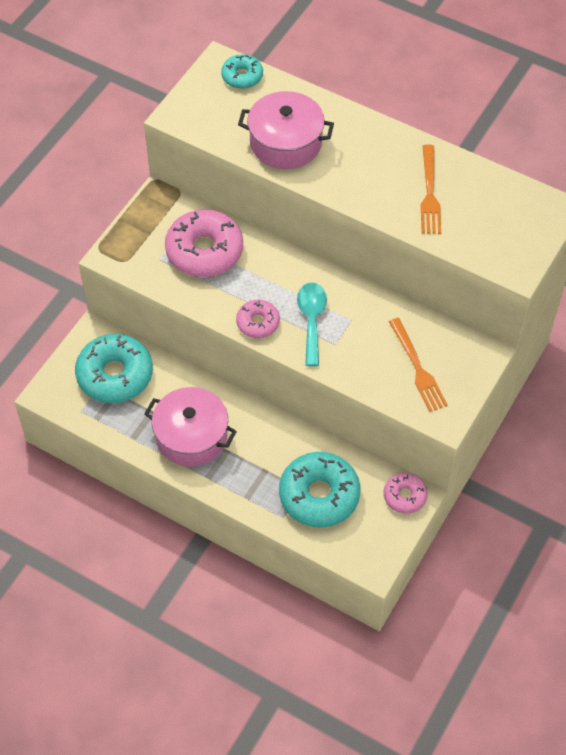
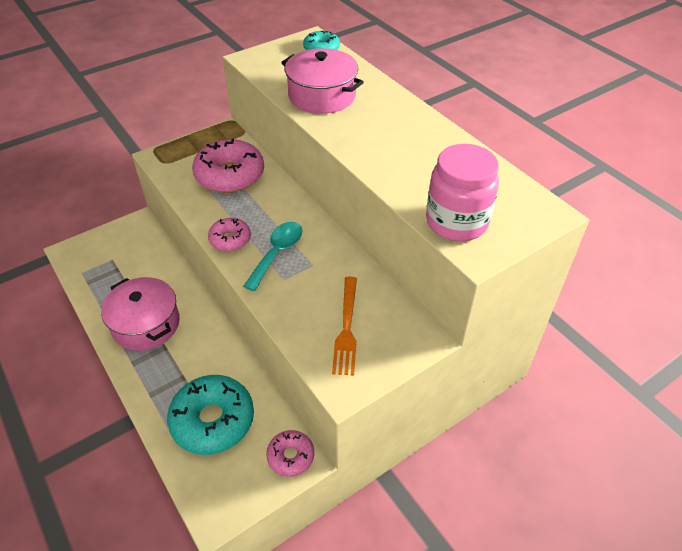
camera: 25 degrees right, 10 degrees down
turquoise donut [75,334,153,403] -> none
orange fork [420,145,441,234] -> none
none -> pink jar [426,144,499,241]

